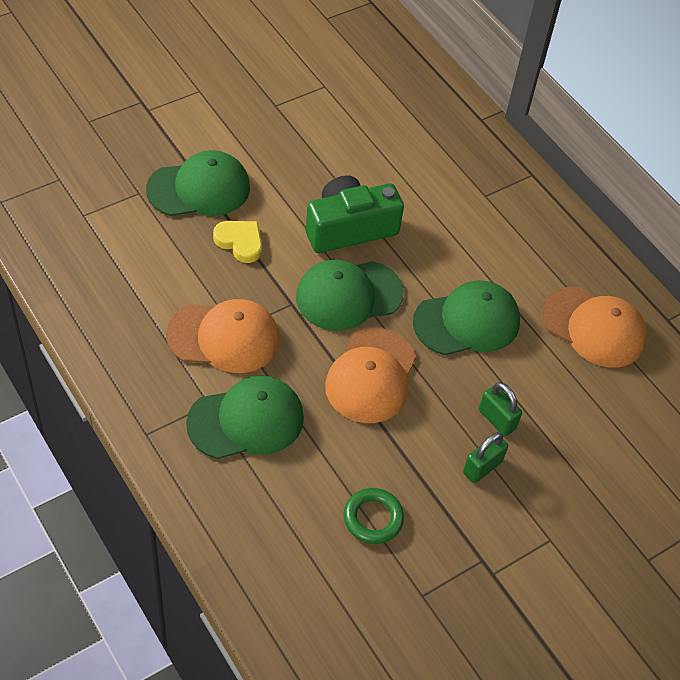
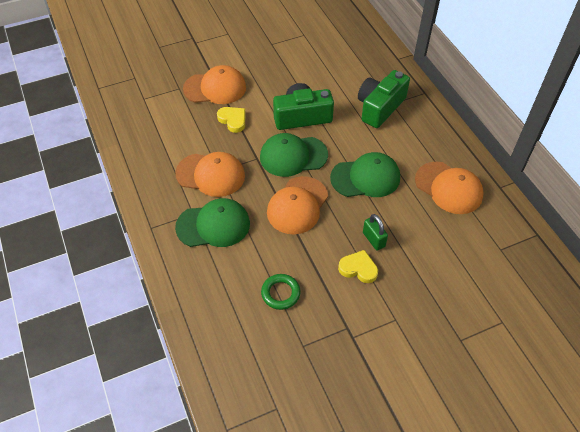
camera: 15 degrees right, 0 degrees up
green cap [146,150,250,216] -> orange cap [183,65,246,104]
green padlock [463,432,508,483] -> yellow heart [338,250,378,283]
none -> green camera [358,70,410,128]

